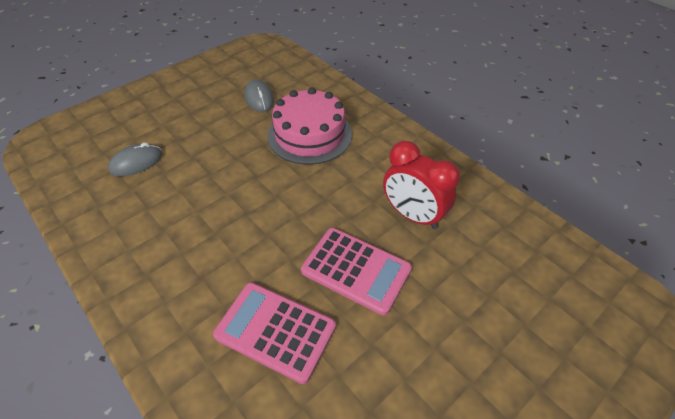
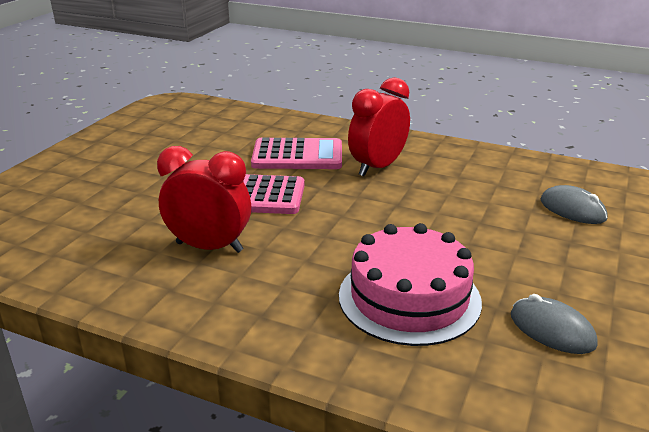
camera: 155 degrees right, 20 degrees down
grey mouse [108,143,162,176] -> grey mouse turned 75 degrees counterclockwise [541,185,608,224]
none -> red clock [348,77,410,176]

